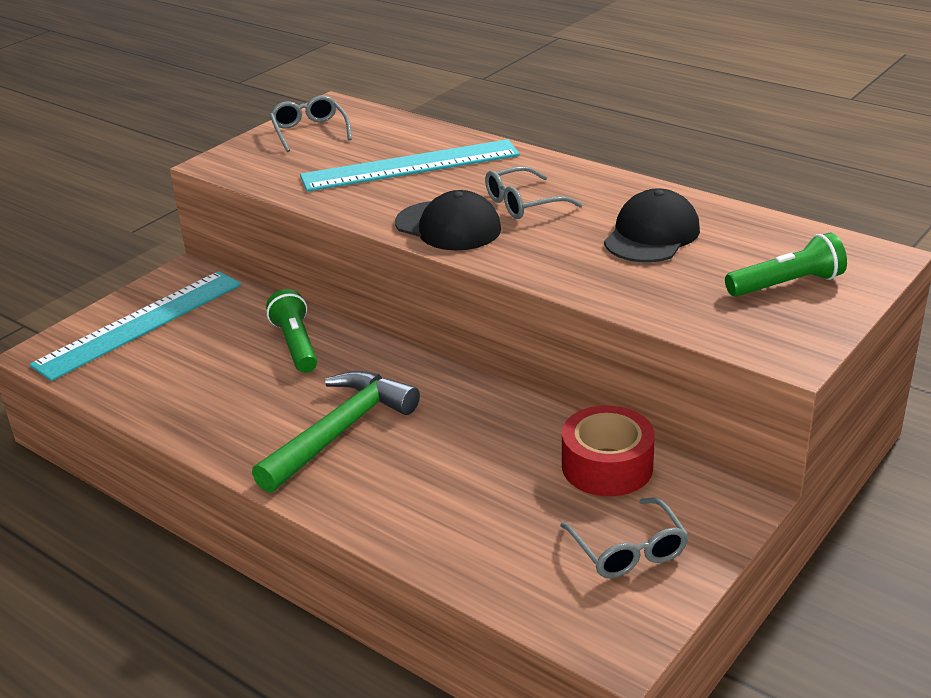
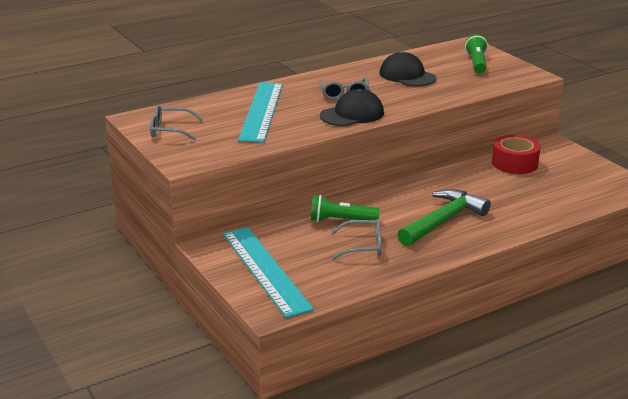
camera: 70 degrees left, 5 degrees down
green hammer [252,371,420,493] -> green hammer turned 75 degrees clockwise [397,189,491,246]
grey glasses [560,497,689,578] -> grey glasses moved to [331,219,382,260]

